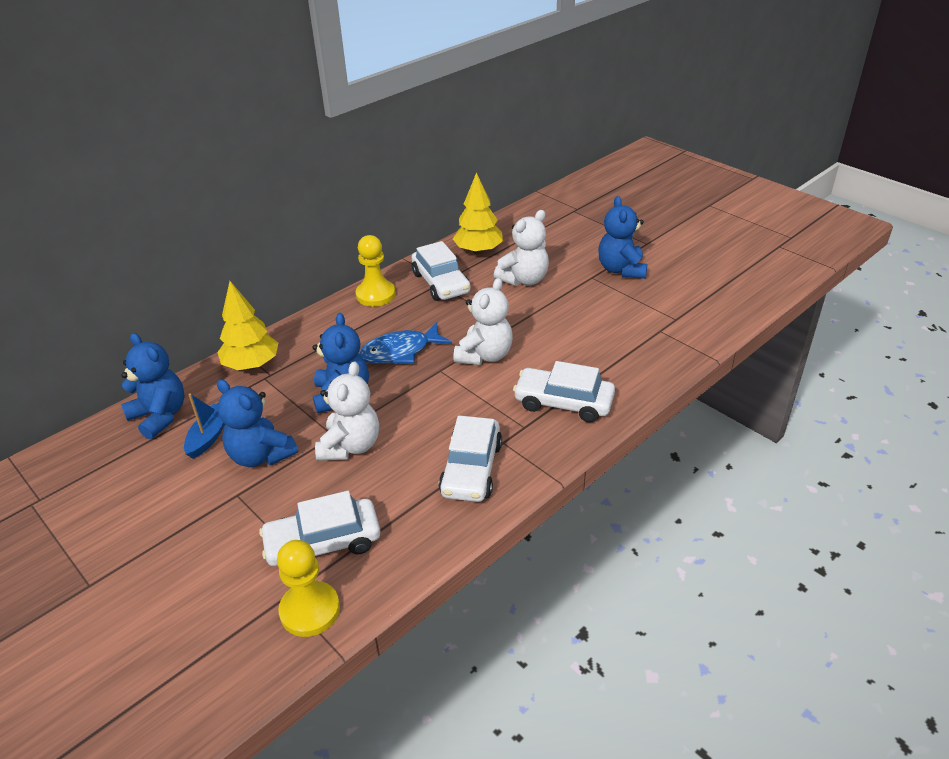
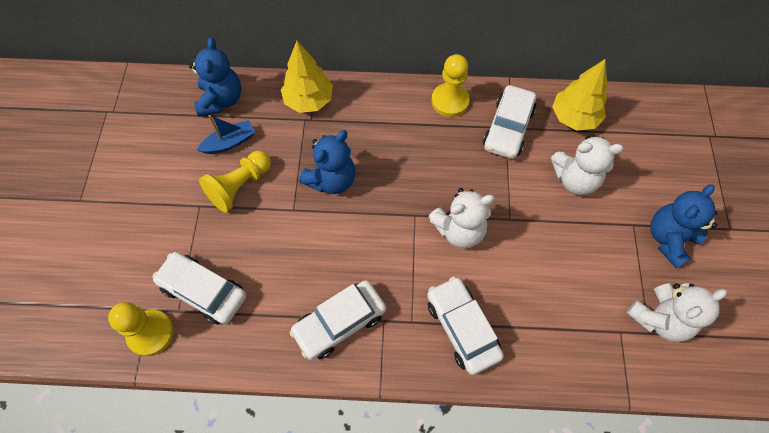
camera: 45 degrees right, 25 degrees up
blue teddy bear [217,379,298,467] -> yellow pawn [199,151,271,213]
white teddy bear [315,362,379,461] -> white teddy bear moved to [626,283,727,342]
blue fish [359,322,452,364] -> none

